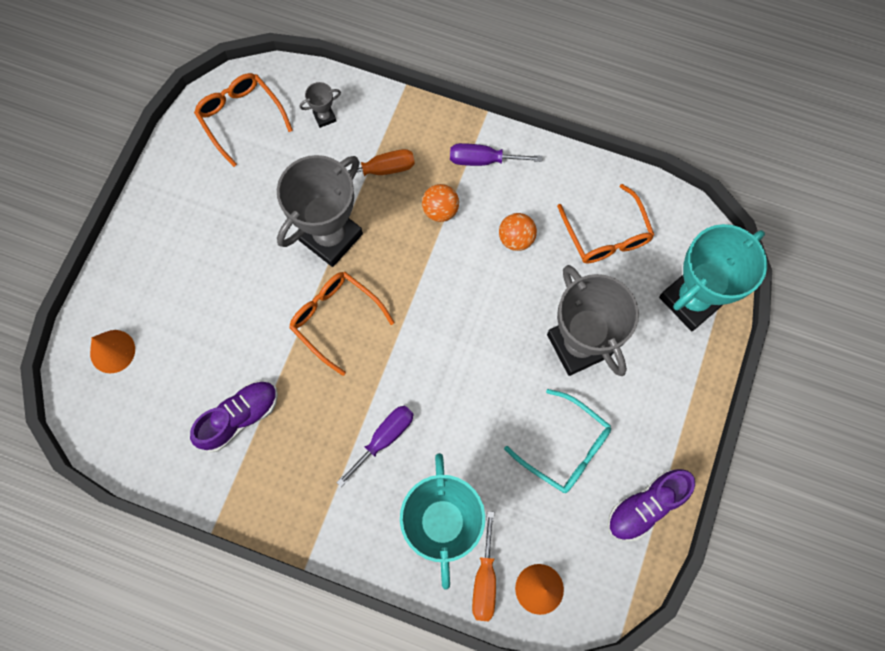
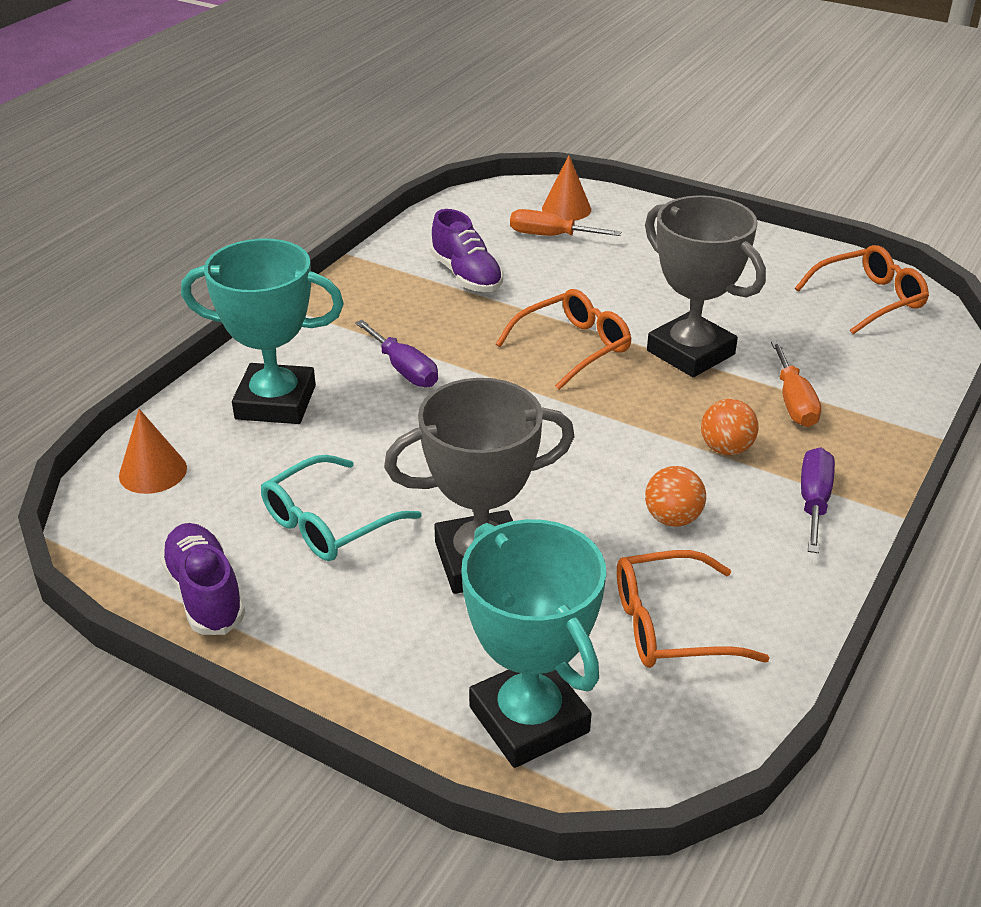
camera: 100 degrees right, 35 degrees down
grey trophy [300,82,341,128] -> none
orange screwdriver [472,511,496,621] -> orange screwdriver moved to [510,209,621,236]

